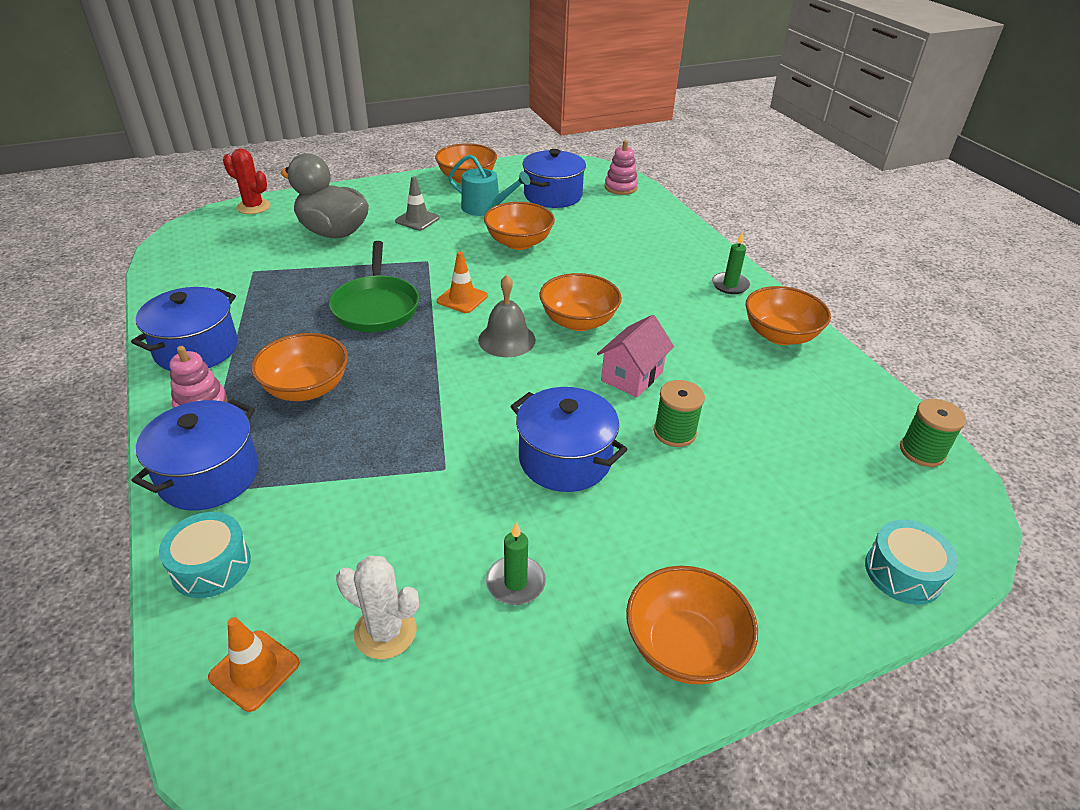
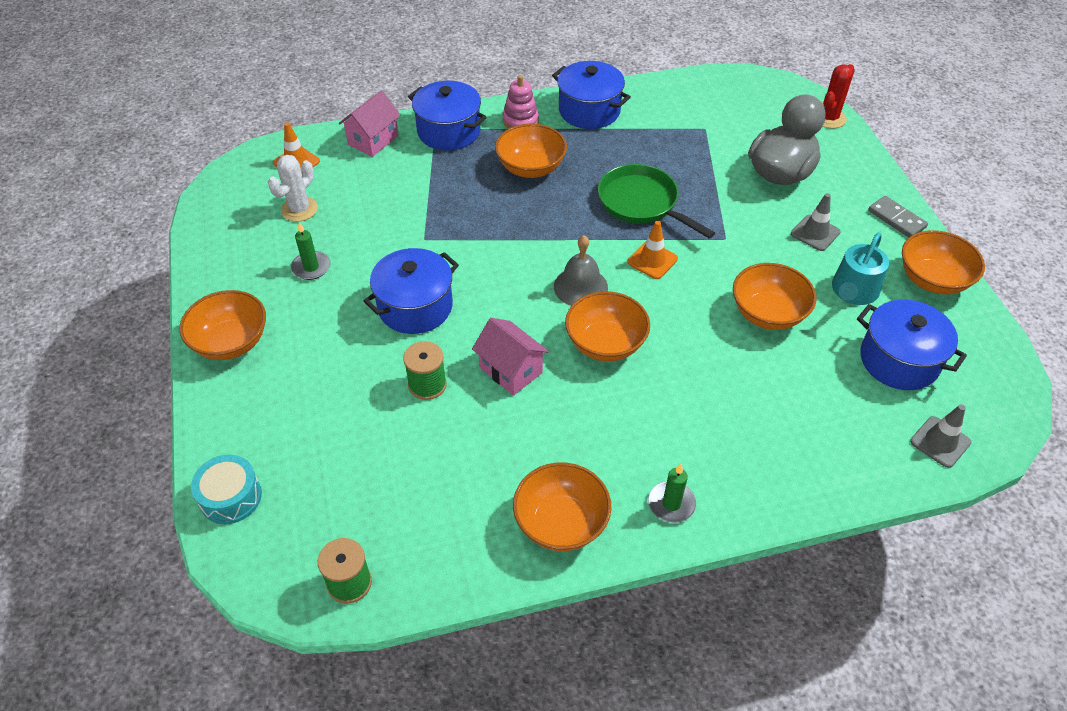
camera: 100 degrees right, 10 degrees up
turquoise drum [159,512,251,598] -> pink house [339,90,401,157]
green pan [329,241,419,332] -> green pan turned 45 degrees clockwise [598,164,715,239]
pink stacking toy [605,140,638,195] -> grey traffic cone [910,404,971,468]
none -> grey domino [868,196,928,237]

